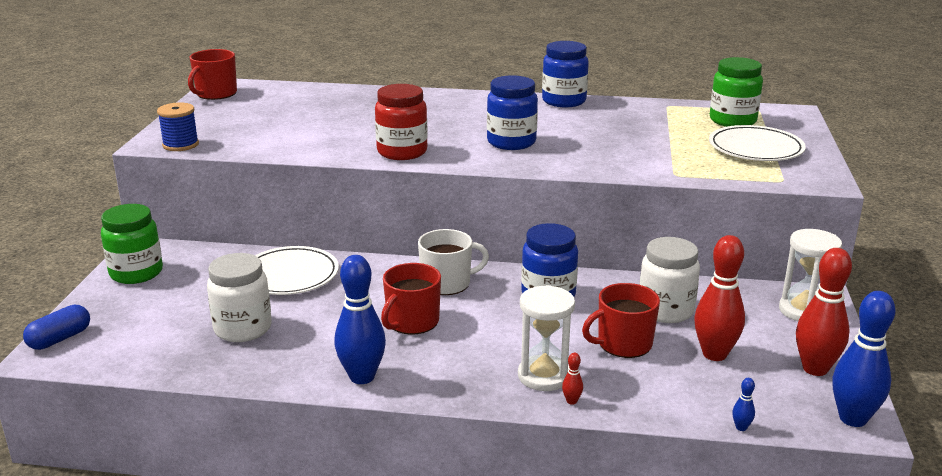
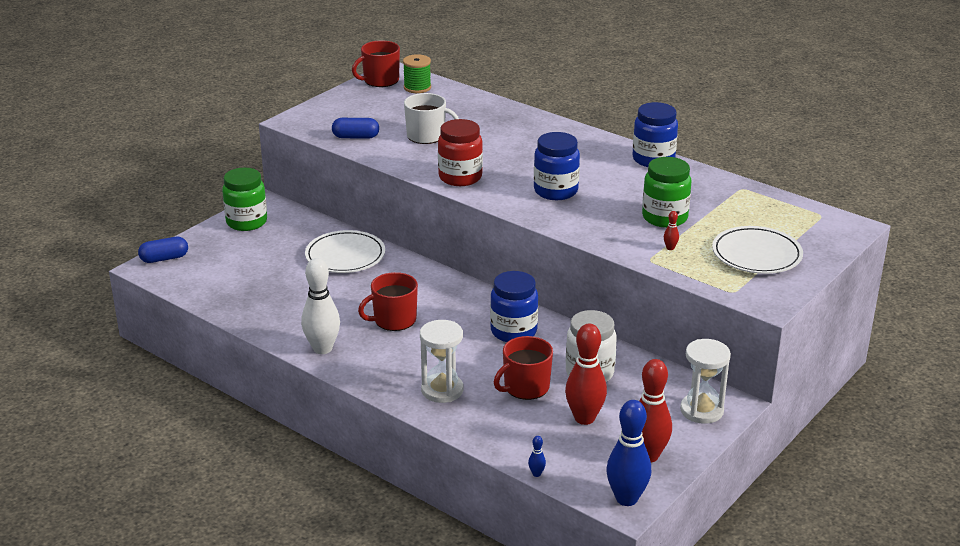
camera: 30 degrees right, 5 degrees up
blue spool [157,102,199,151] -> none
white jar [207,253,272,342] -> none
blue bowling pin [334,255,386,384] -> white bowling pin [301,258,340,354]
white mug [418,229,489,295] -> white mug moved to [404,93,459,144]
red bowling pin [562,353,583,405] -> red bowling pin moved to [664,211,679,250]
red mug [582,283,660,358] -> red mug turned 45 degrees counterclockwise [494,336,553,400]
green jar [710,57,763,127] -> green jar moved to [642,157,692,228]
none -> blue capsule [332,118,379,138]
none -> green spool [403,54,431,93]

